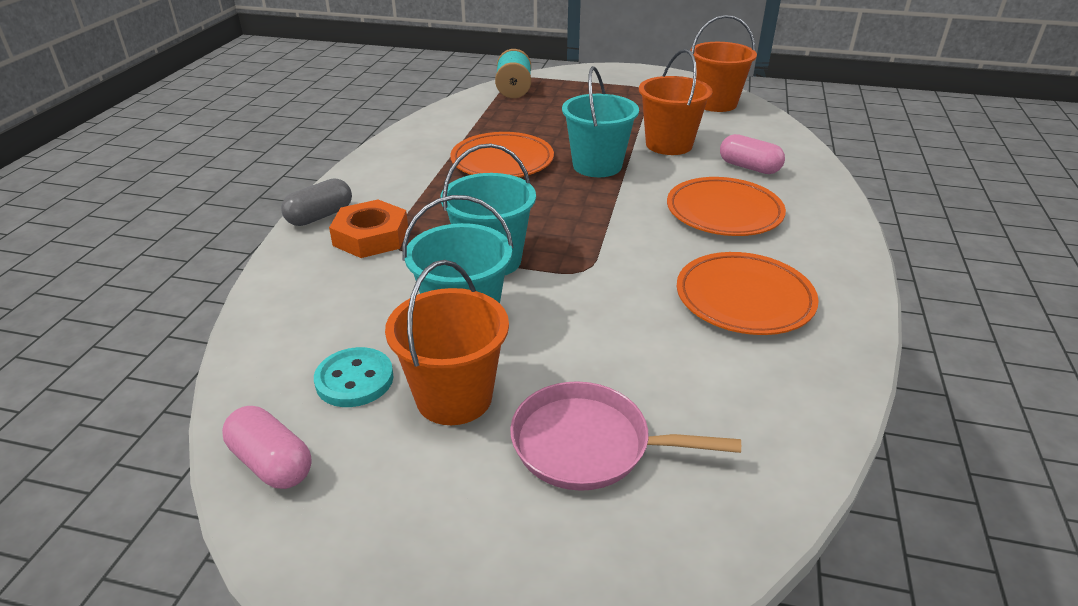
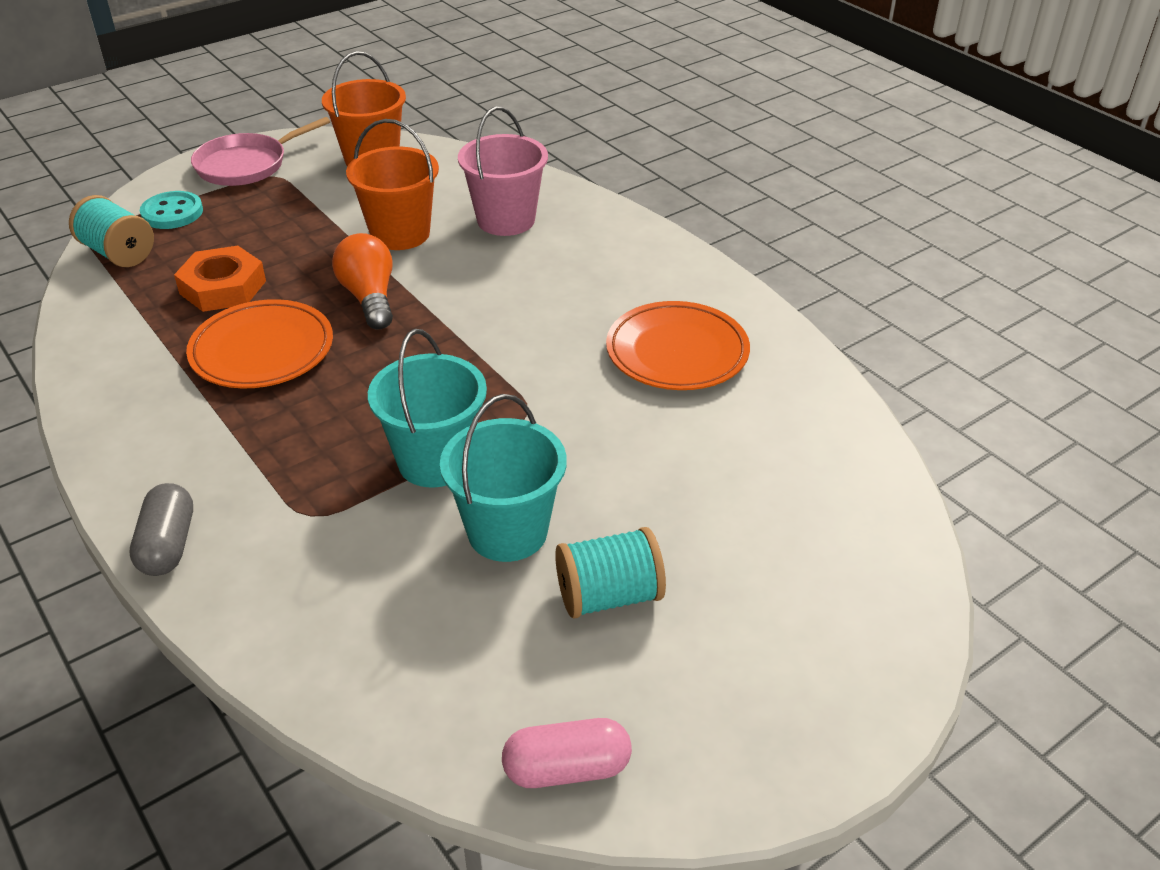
camera: 50 degrees left, 5 degrees up
turquoise button [314,347,393,407] -> turquoise button moved to [140,191,203,229]
orange nut [329,200,408,258] -> orange nut moved to [174,246,266,312]
orange bucket [385,260,509,425] -> turquoise spool [555,527,666,619]
pink pan [510,381,741,491] -> pink pan moved to [191,117,330,186]
turquoise bucket [562,66,639,177] -> orange light bulb [332,233,393,330]
orange plate [667,177,786,236] -> none
pink capsule [720,134,785,174] -> pink bucket [458,107,548,236]

